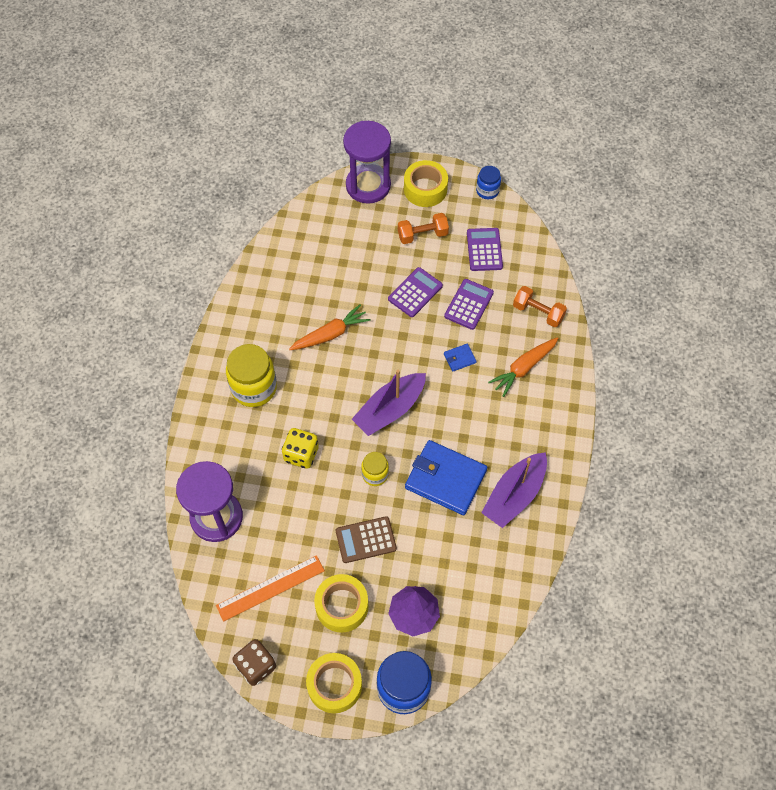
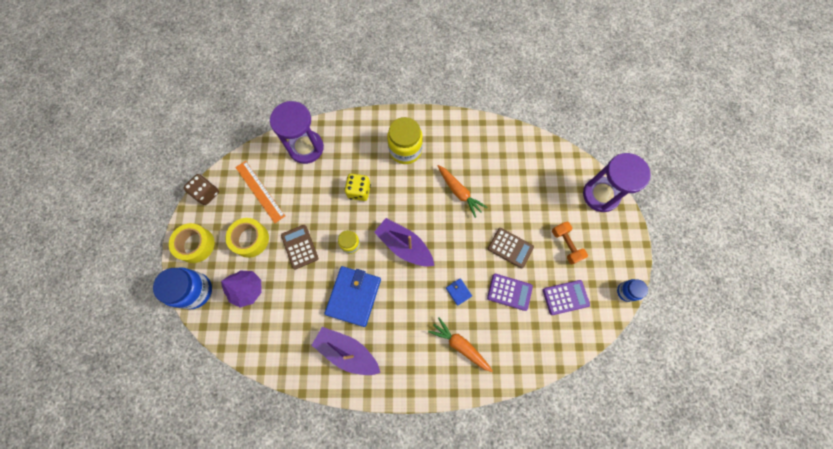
camera: 80 degrees right, 10 degrees up
purple calculator [388,267,443,317] -> brown calculator [488,228,534,268]
yellow tape [404,160,448,207] -> none
orange dumbbell [513,286,567,327] -> none

